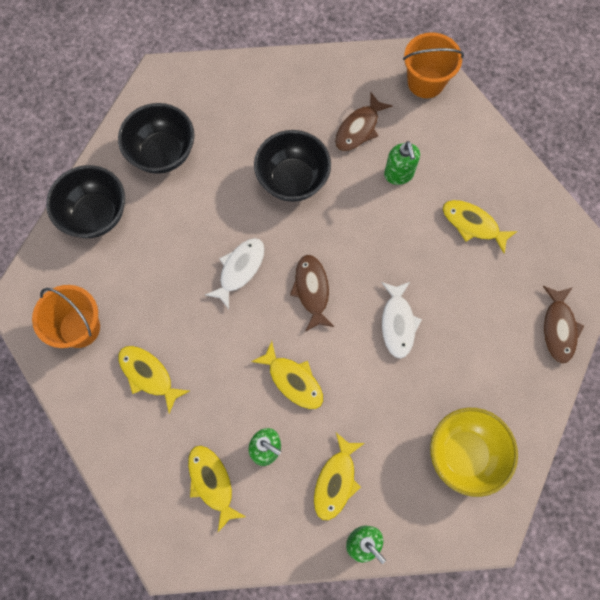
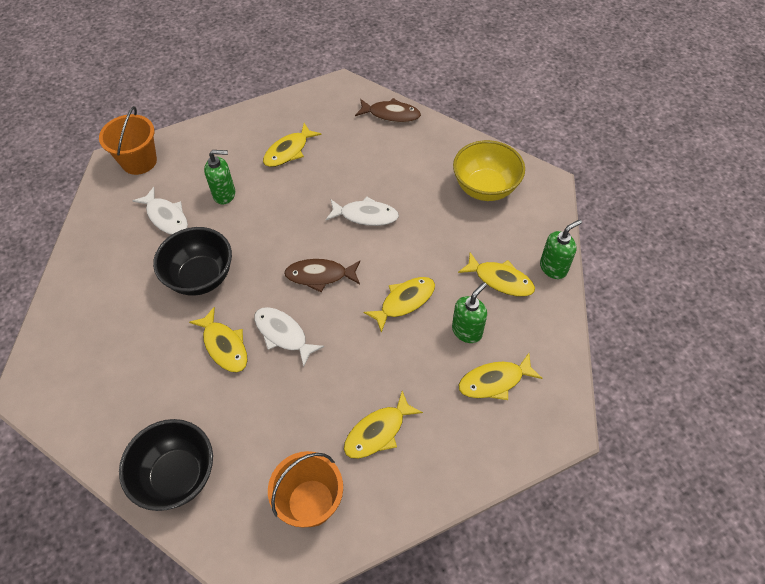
camera: 80 degrees left, 15 degrees down
black bowl [118,103,194,174] -> none
brown fish [335,92,392,151] -> white fish [132,187,188,235]
none -> yellow fish [189,307,248,373]

